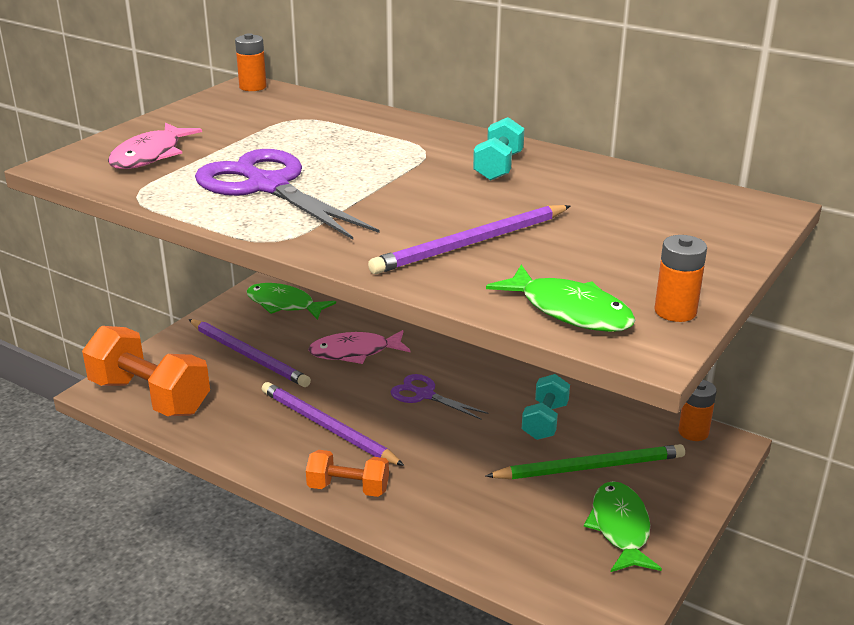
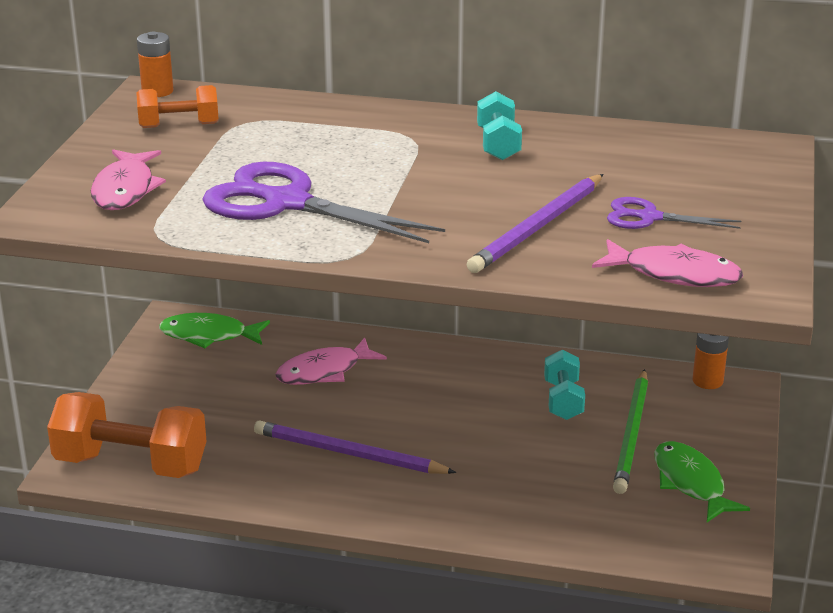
camera: 20 degrees left, 0 degrees up
purple pencil [188,319,311,387] -> none
orange dumbbell [306,450,389,497] -> orange dumbbell moved to [136,85,219,128]
purple scissors [391,374,489,419] -> purple scissors moved to [607,197,741,229]
green fish [486,265,636,332] -> pink fish [592,239,743,287]
green pencil [486,444,685,479] -> green pencil turned 135 degrees clockwise [613,369,648,494]
orange battery [654,235,707,322] -> none

